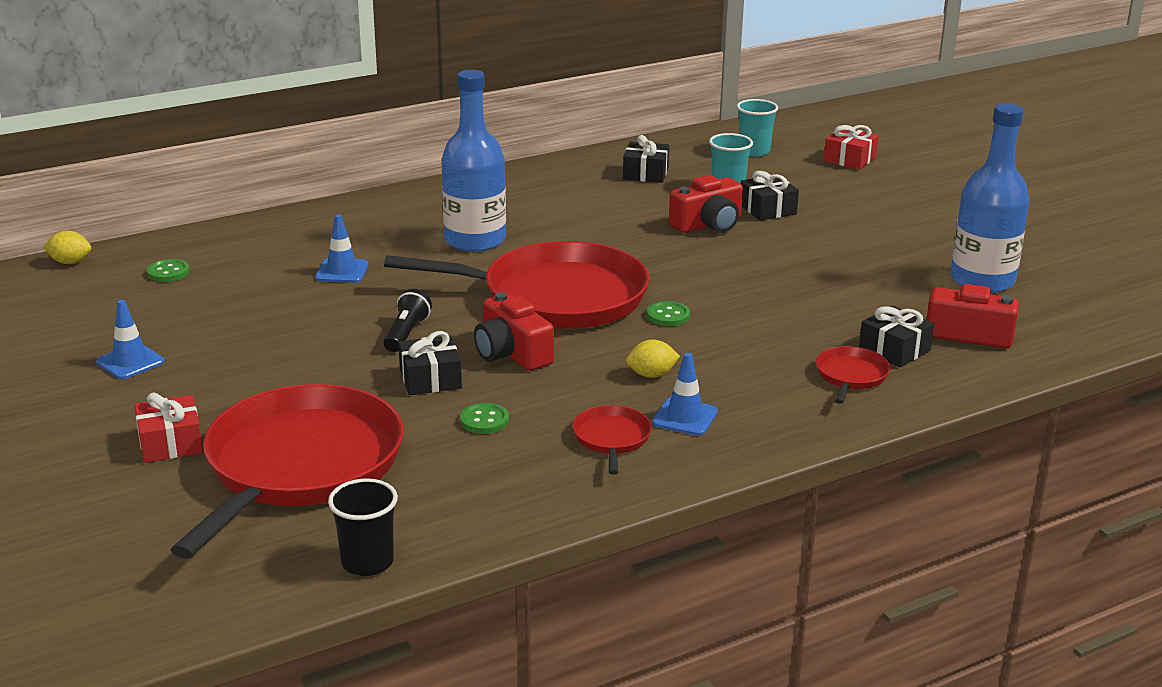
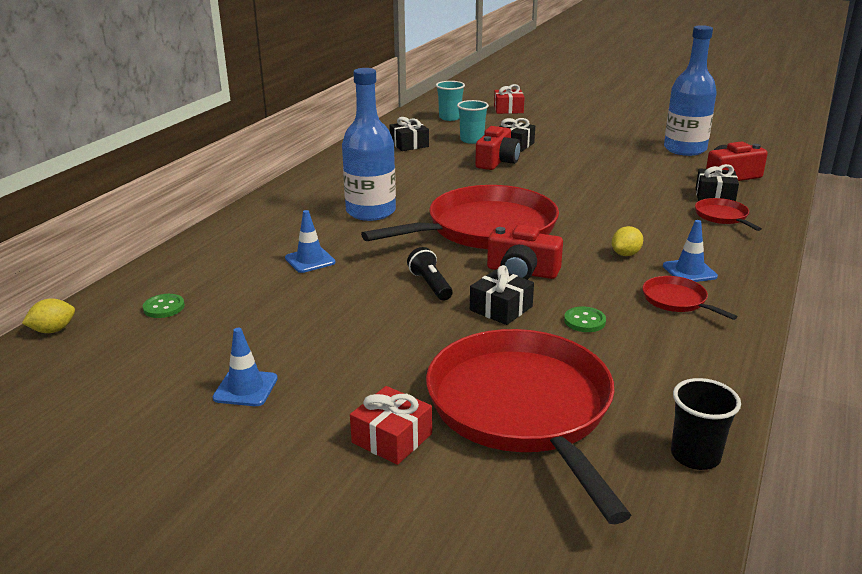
camera: 35 degrees left, 0 degrees up
green button [647,301,690,326] -> none

